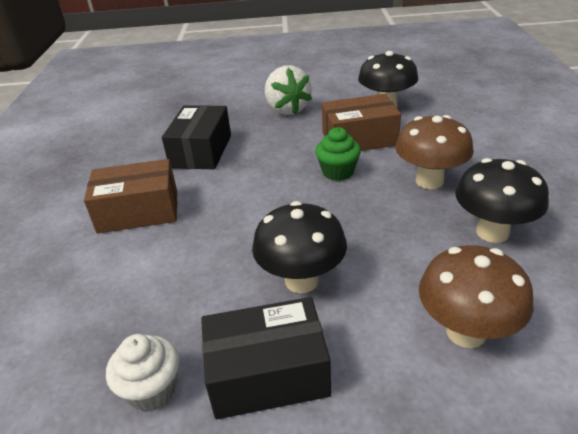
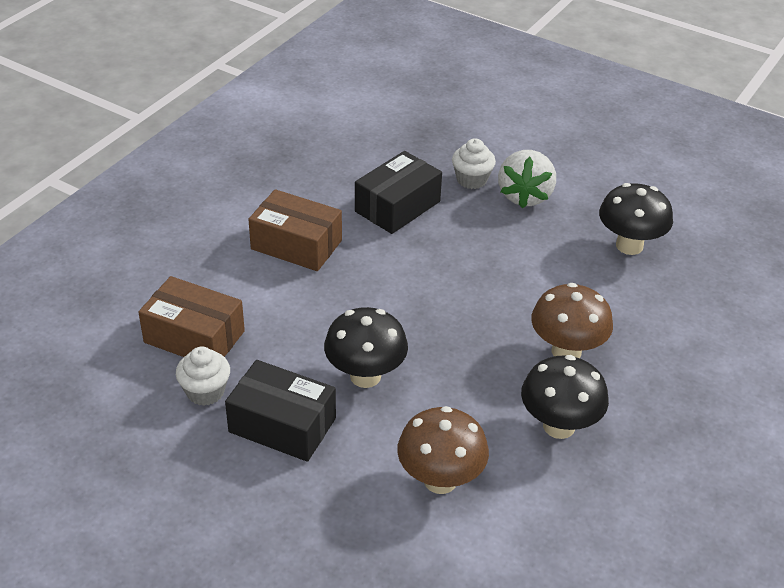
camera: 30 degrees right, 5 degrees up
green cupcake [315,127,361,181] -> none
brown box [322,94,401,151] -> brown box moved to [138,276,245,357]
none -> white cupcake [452,138,496,189]

